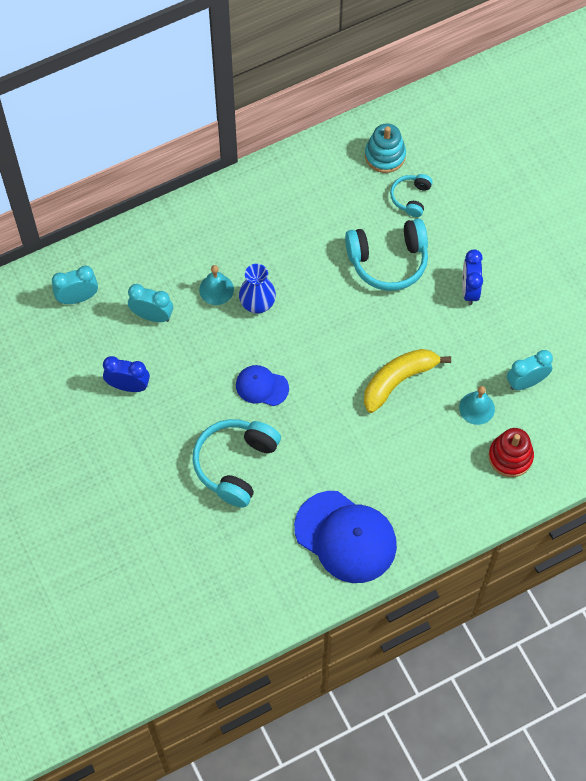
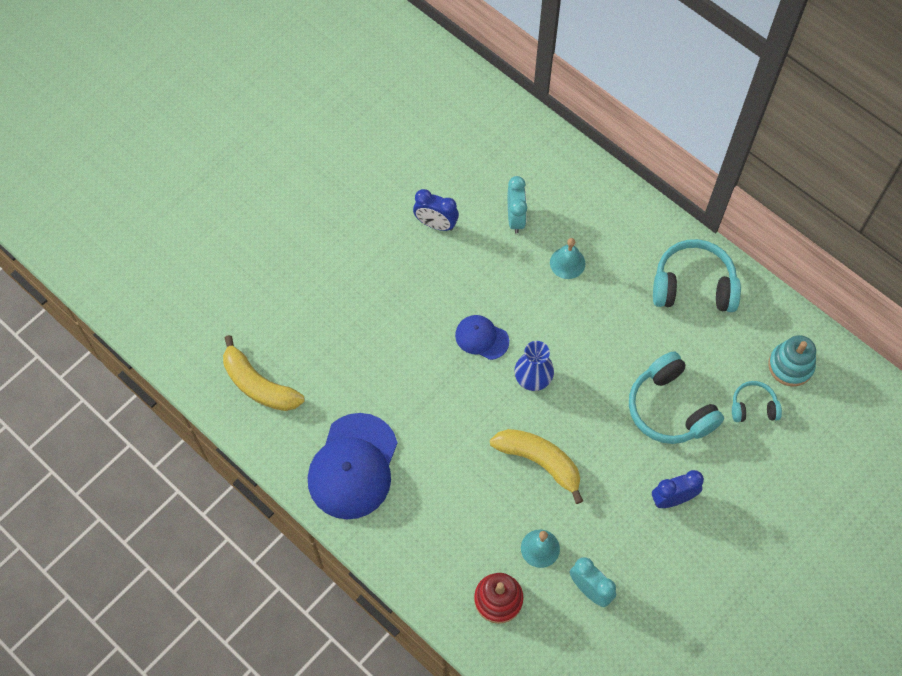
camera: 70 degrees right, 0 degrees up
turquoise clock [52,266,98,304] -> none
blue clock [103,356,150,392] -> blue clock turned 120 degrees clockwise [413,189,459,231]
turquoise headphones [192,419,281,508] -> turquoise headphones moved to [653,239,741,312]
blue cap [236,365,289,406] -> blue cap turned 60 degrees counterclockwise [455,315,509,360]
blue vase [239,264,276,313] -> blue vase moved to [514,341,554,391]
none -> yellow banana [223,335,304,411]

